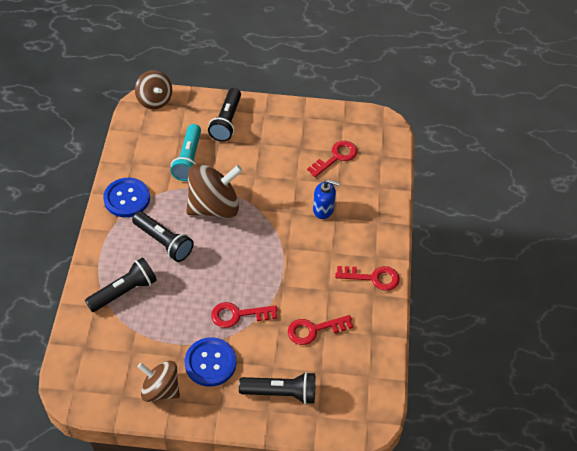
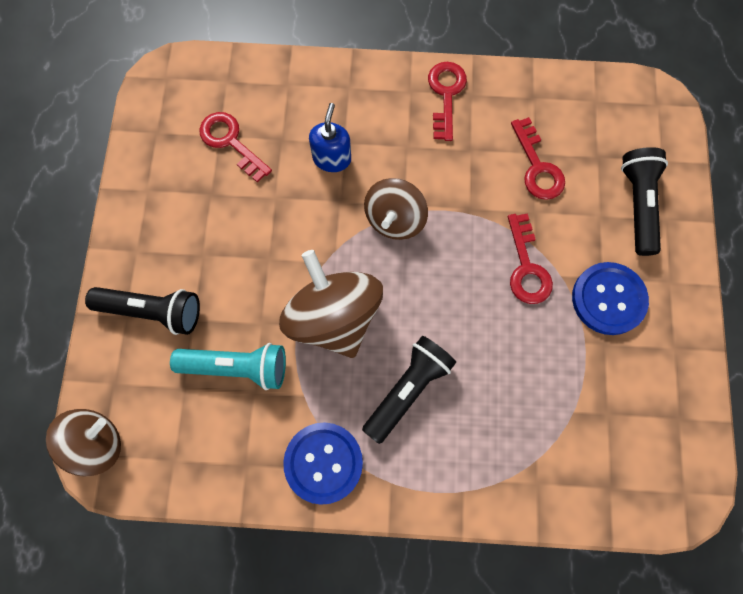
camera: 90 degrees left, 20 degrees up
black flashlight [85,257,157,312] -> none
brown spinning top [138,361,180,402] -> brown spinning top moved to [364,178,428,240]

